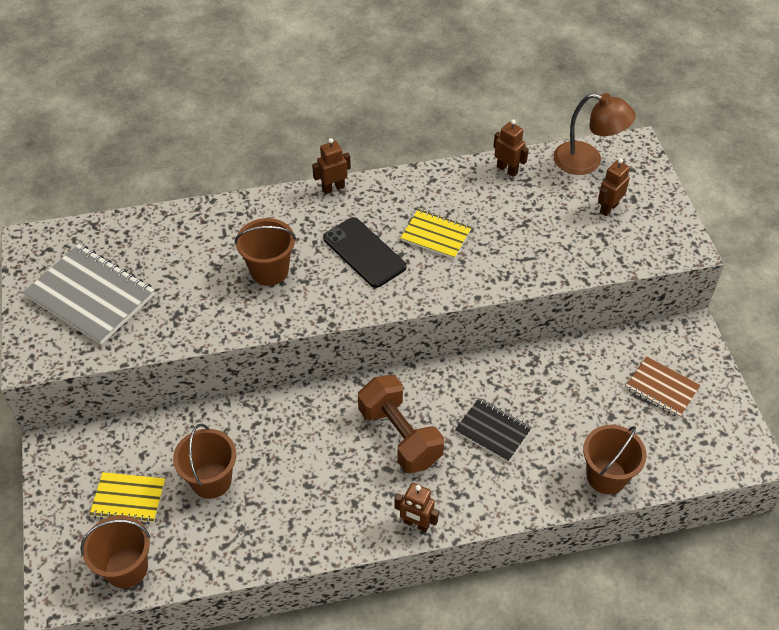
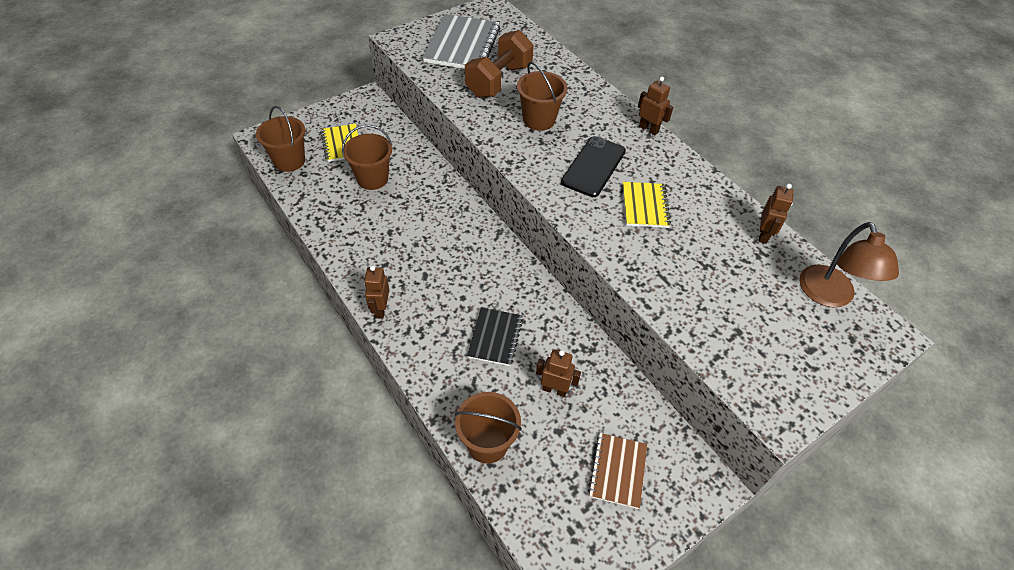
camera: 65 degrees right, 0 degrees up
brown dumbbell [358,375,444,473] -> brown dumbbell moved to [465,30,534,98]
brown robot [598,158,630,216] -> brown robot moved to [536,349,581,397]

